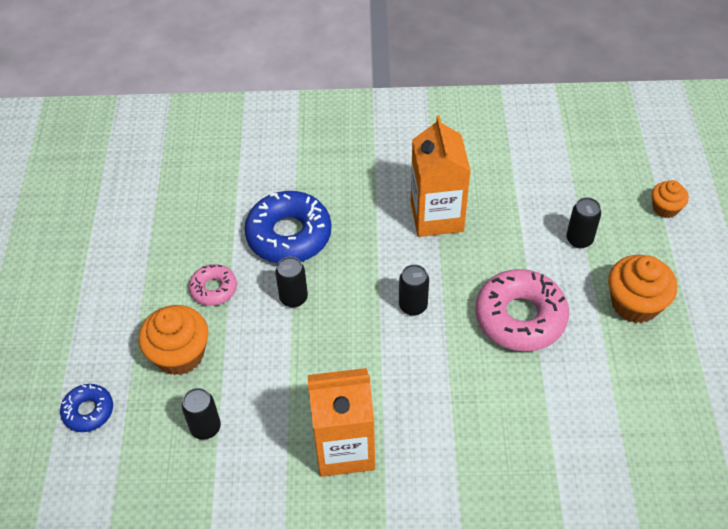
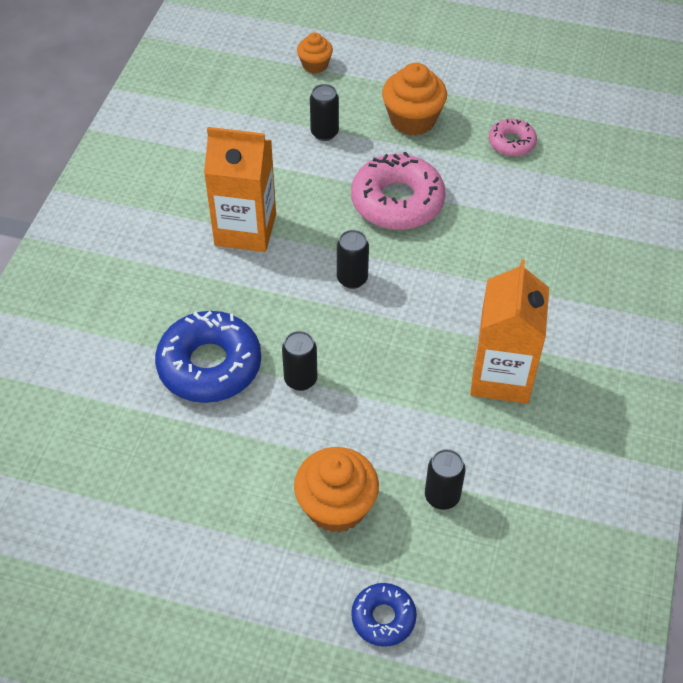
camera: 75 degrees left, 0 degrees up
pink donut [189,264,237,306] -> pink donut moved to [489,119,537,157]

